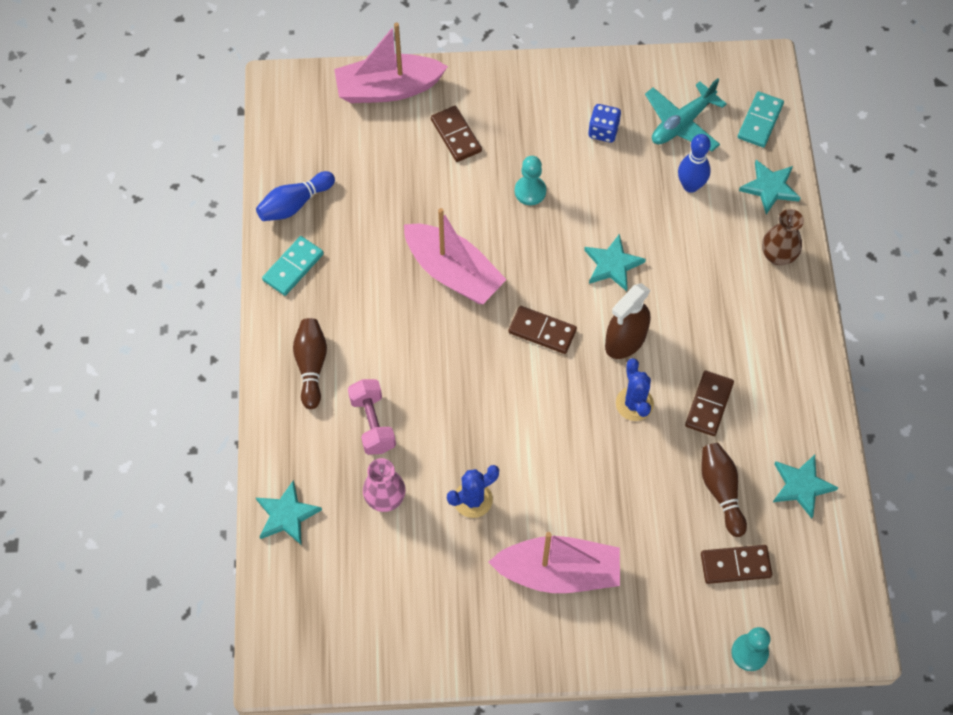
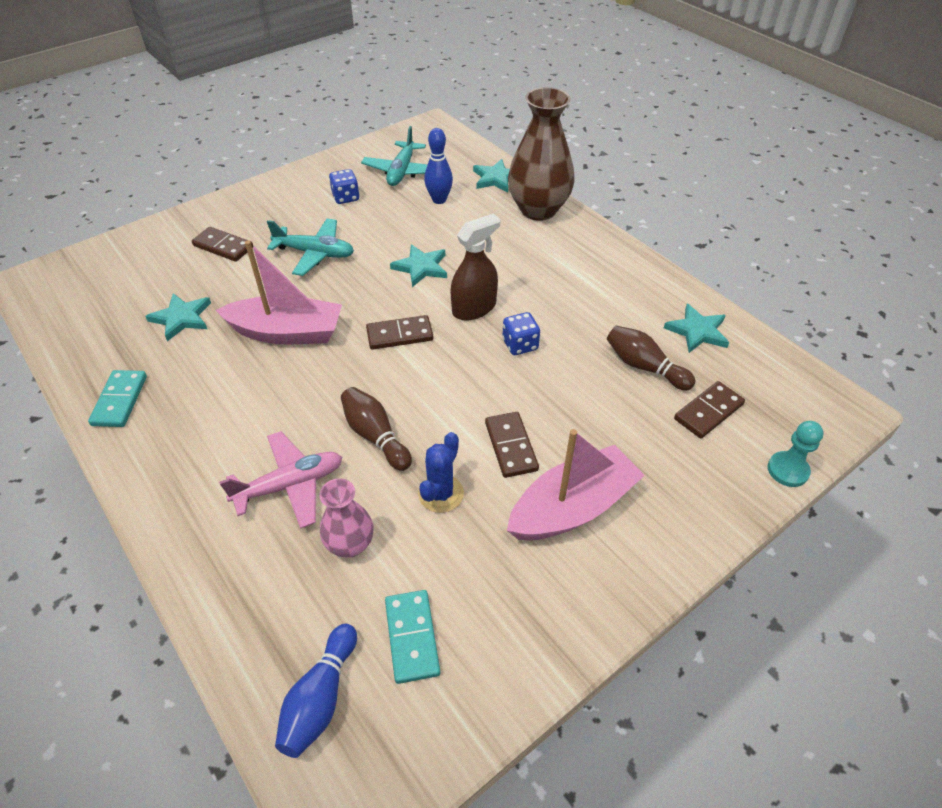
camera: 35 degrees left, 15 degrees down
blue bowling pin [256,171,335,221] -> blue bowling pin moved to [275,624,357,758]
turquoise star [256,480,322,545] -> turquoise star moved to [145,293,211,341]
brown bowling pin [293,318,327,409] -> brown bowling pin moved to [341,387,412,471]
pink boat [334,23,448,103] -> none
pink dumbbell [348,379,396,455] -> pink plane [219,431,342,529]
turquoise pawn [515,156,546,205] -> turquoise plane [267,219,354,276]
brown spray bottle [605,283,650,359] -> brown spray bottle turned 135 degrees counterclockwise [451,214,500,321]
blue cactus [616,358,654,421] -> blue dice [502,312,540,355]
brown domino [685,371,734,436] -> brown domino moved to [485,412,539,478]
turquoise domino [738,91,784,148] -> turquoise domino moved to [385,590,440,684]
brown vase [762,209,804,265] -> brown vase [508,87,575,221], size x1.87

